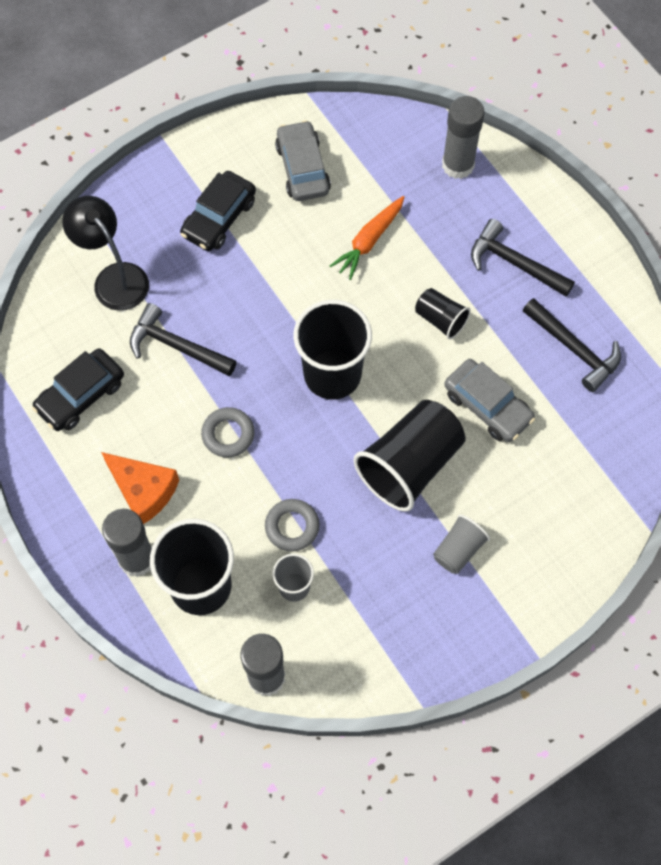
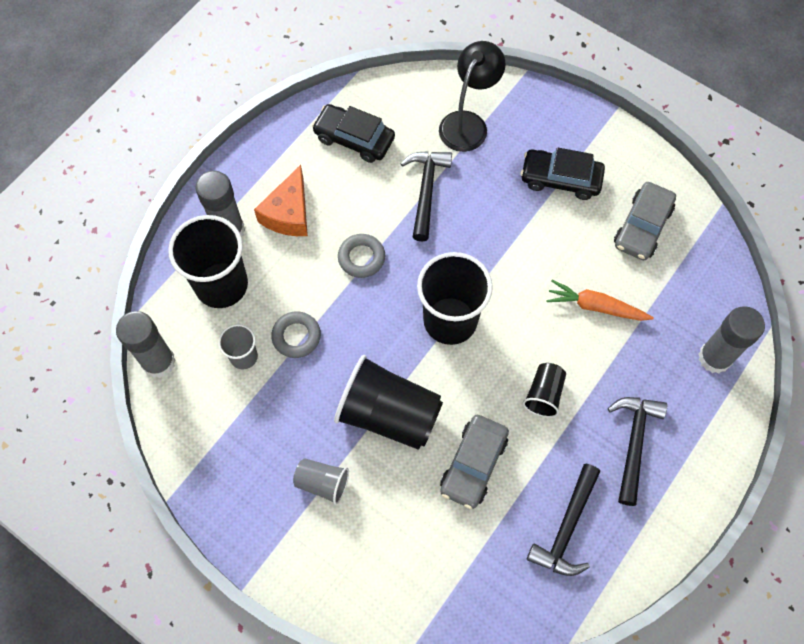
camera: 70 degrees right, 0 degrees up
grey car [275,120,331,201] -> grey car turned 150 degrees clockwise [614,182,676,260]

